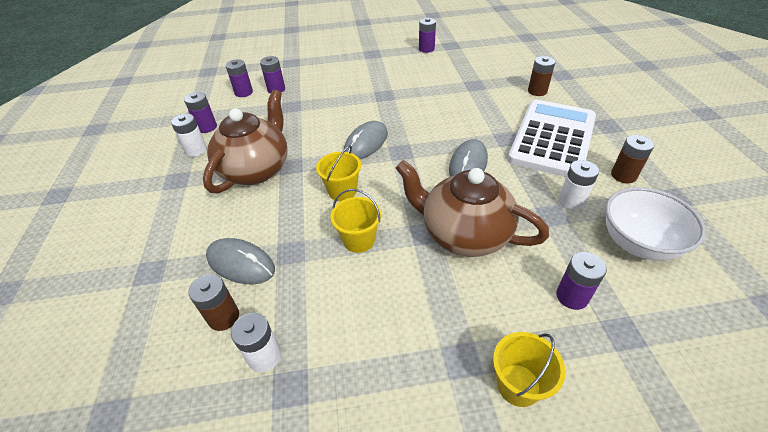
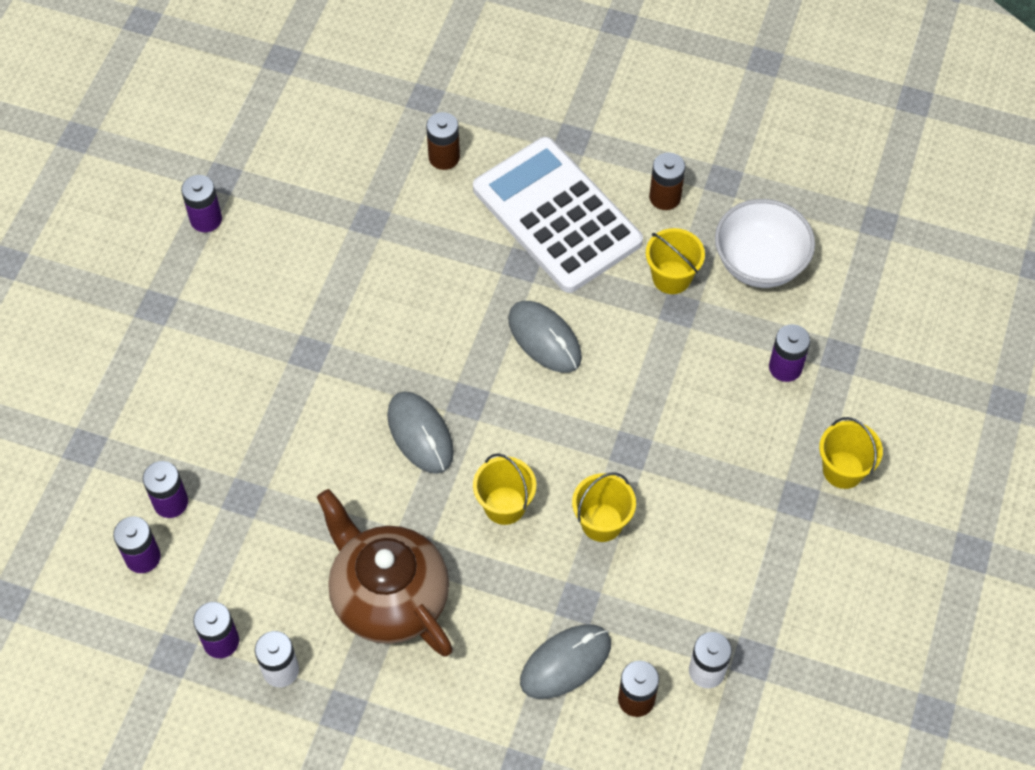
camera: 65 degrees left, 15 degrees up
brown teapot [396,160,549,257] -> none
white battery [558,160,599,210] -> yellow bucket [646,228,705,294]

